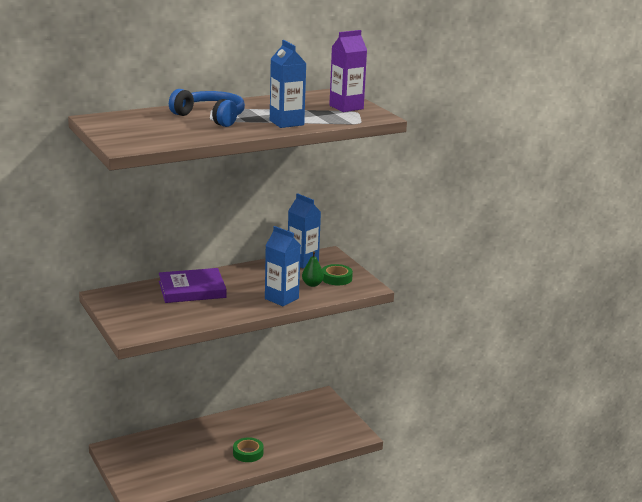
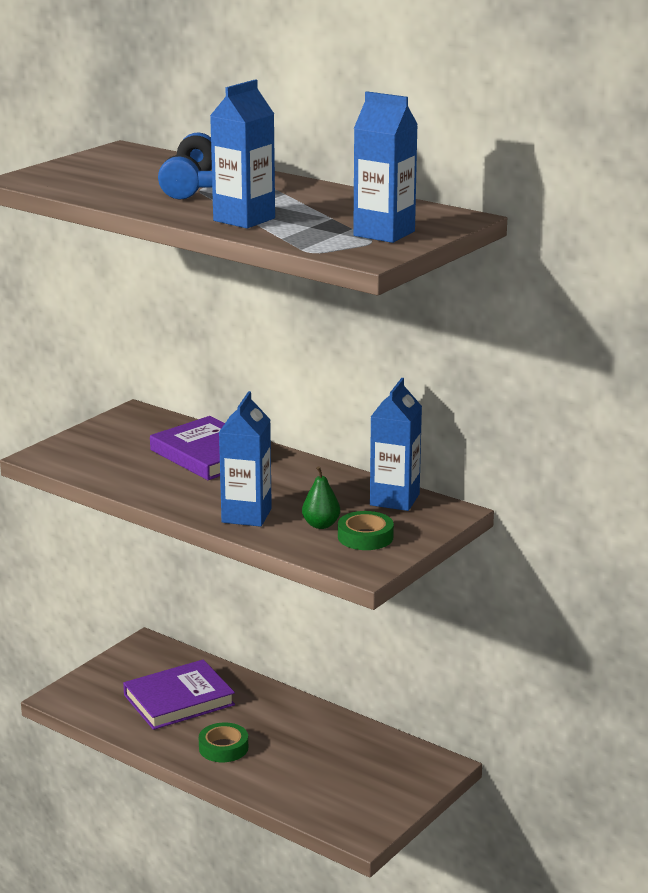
camera: 65 degrees right, 0 degrees up
purple carton [329,30,367,112] -> blue carton [353,91,418,243]
none -> purple book [123,659,235,730]

